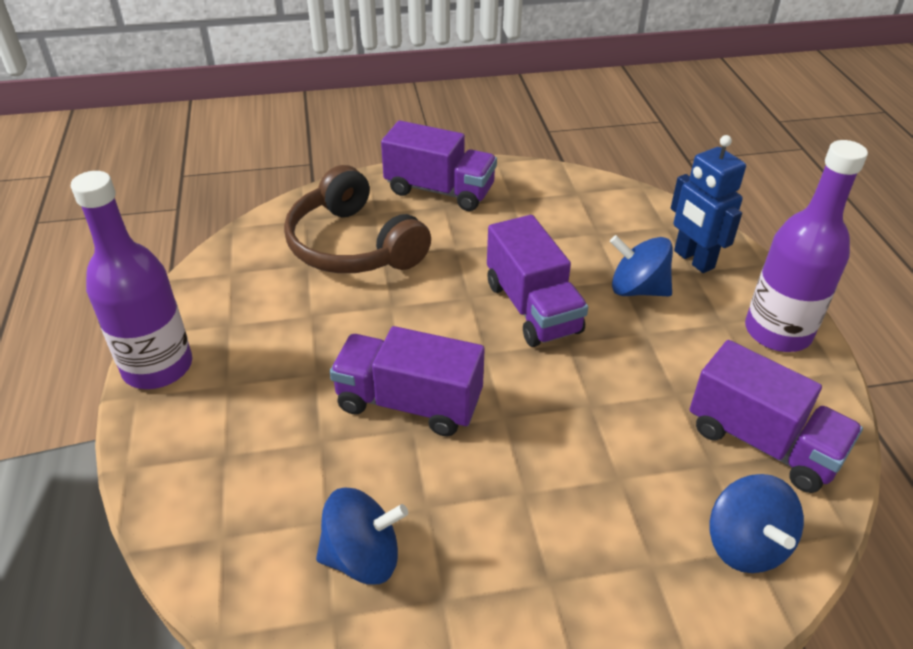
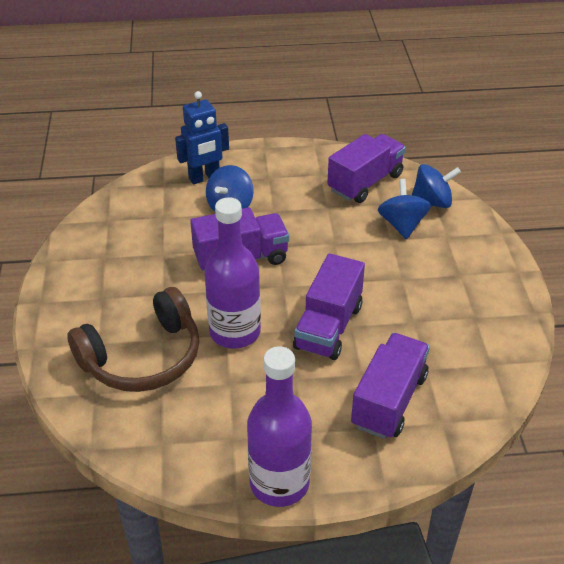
camera: 85 degrees left, 0 degrees up
blue spinning top [316,488,408,585] -> blue spinning top moved to [378,179,431,239]
purple truck [381,120,497,211] -> purple truck moved to [351,333,430,439]
purple bottle [745,140,868,352] -> purple bottle moved to [204,197,261,349]

